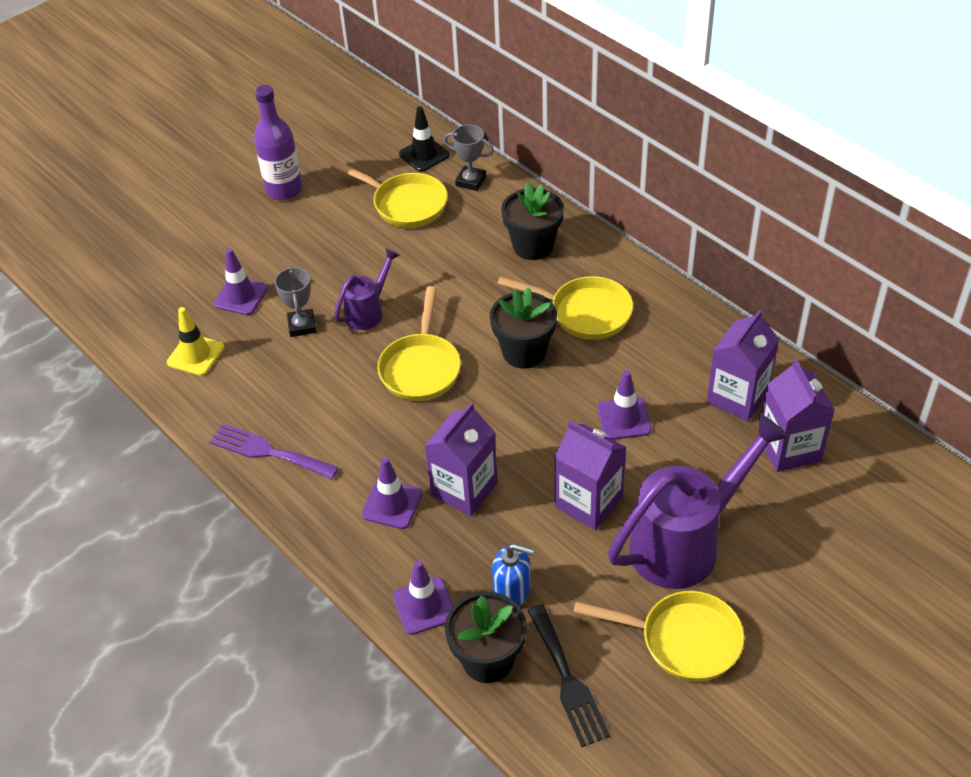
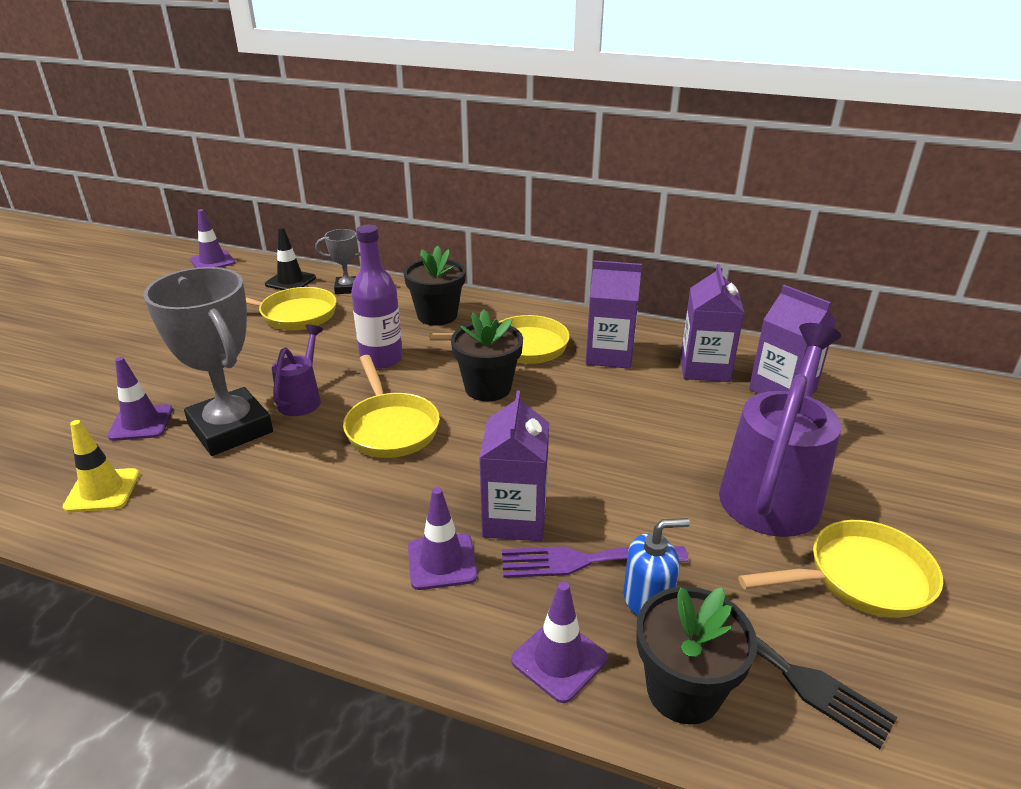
camera: 30 degrees left, 15 degrees down
purple fork [209,424,339,480] -> purple fork moved to [502,546,689,578]
purple bottle [254,85,303,200] -> purple bottle moved to [351,225,403,369]
grey trophy [274,266,316,337] -> grey trophy [143,267,273,456], size x2.06
purple carton [554,421,626,530] -> purple carton moved to [586,260,642,369]
purple traffic cone [597,370,652,440] -> purple traffic cone moved to [190,209,236,268]

